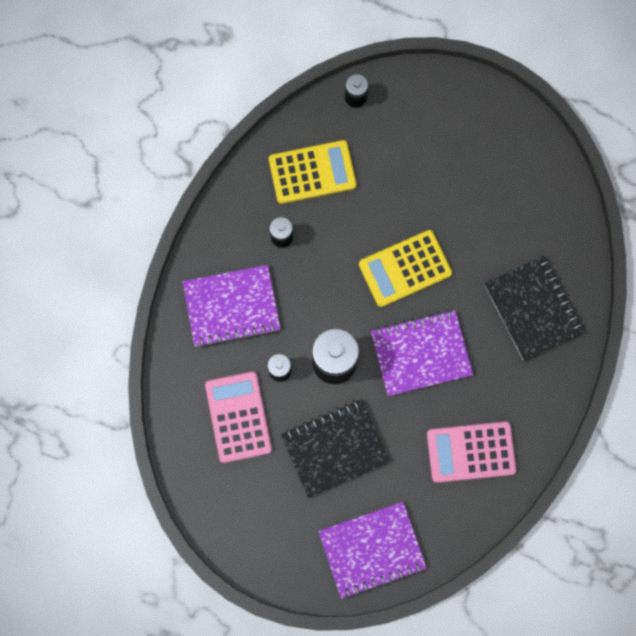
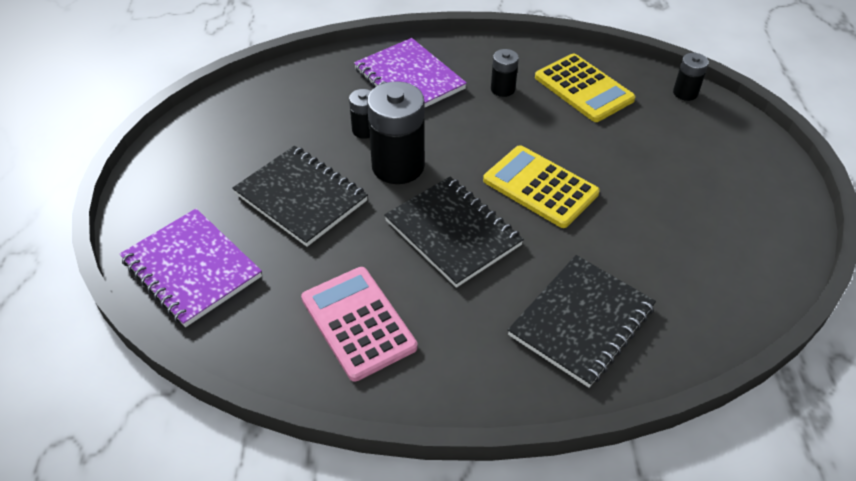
camera: 65 degrees right, 30 degrees down
pink calculator [205,372,272,463] -> none
purple notebook [371,310,473,396] -> black notebook [384,177,524,288]

